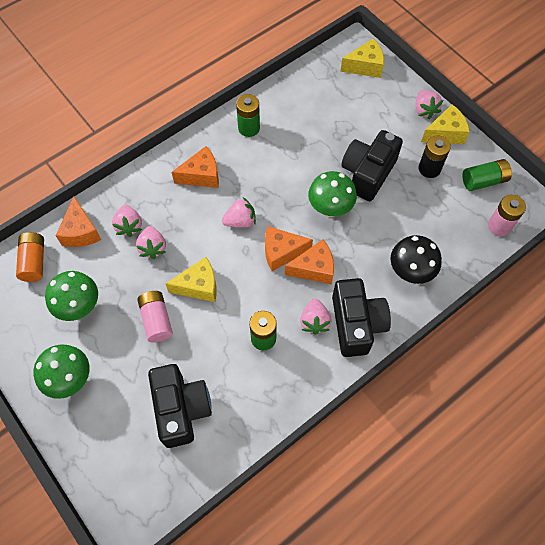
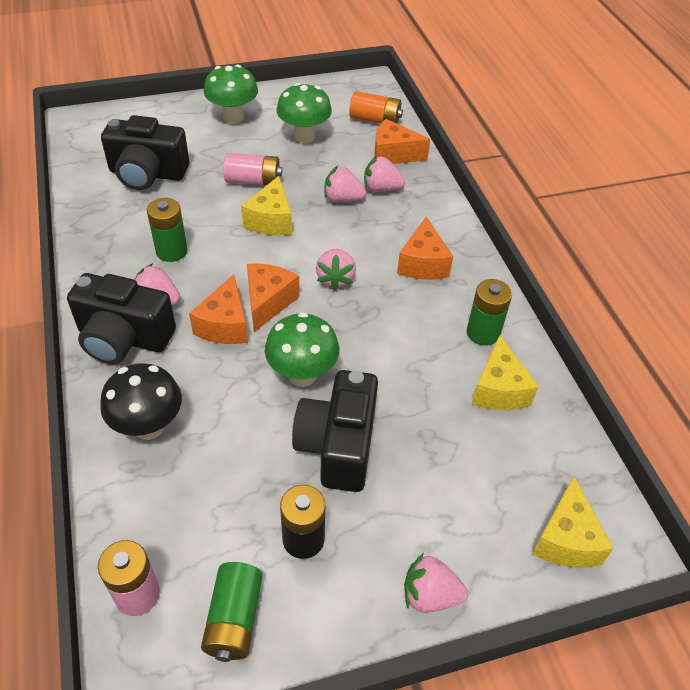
camera: 110 degrees right, 15 degrees down
black camera [341,130,403,201] -> black camera turned 135 degrees counterclockwise [292,370,378,492]
yellow cheese [421,104,470,144] -> yellow cheese moved to [472,335,539,410]

